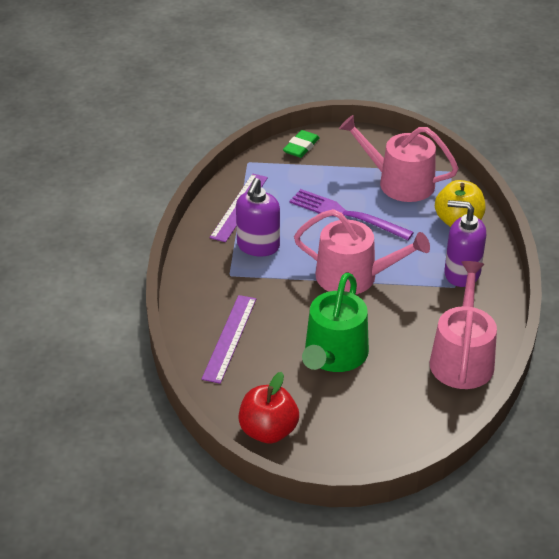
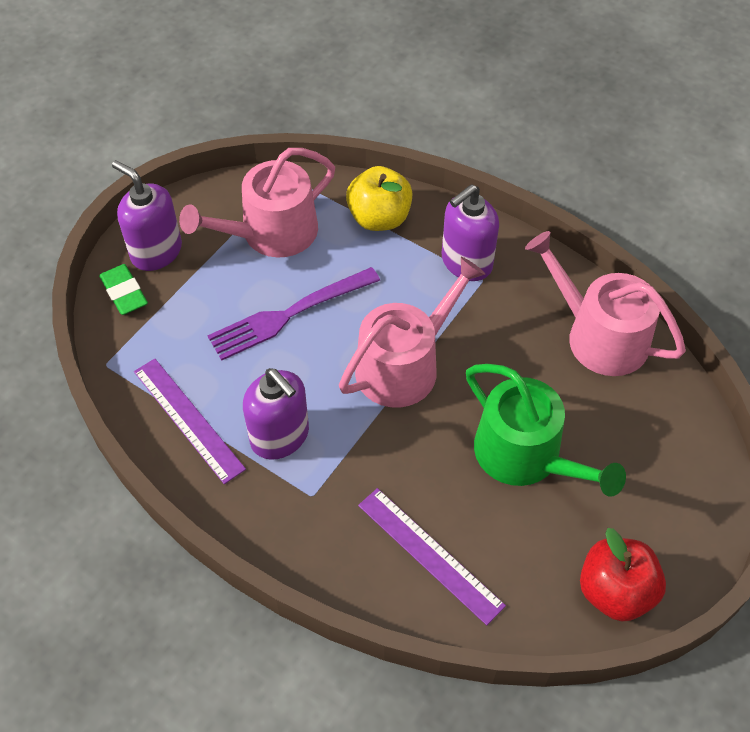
camera: 60 degrees left, 15 degrees up
none -> purple soap dispenser [112,160,182,271]

